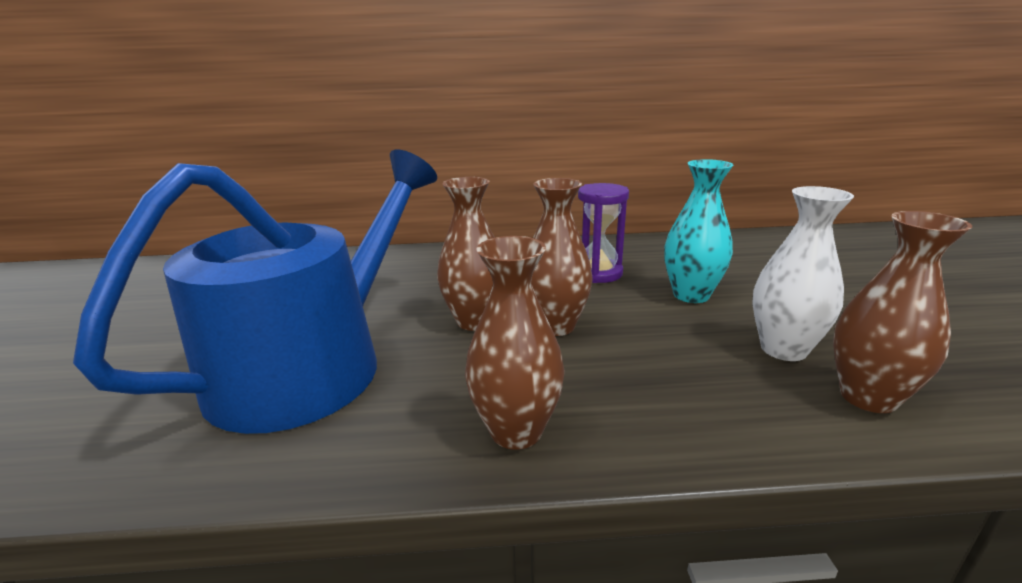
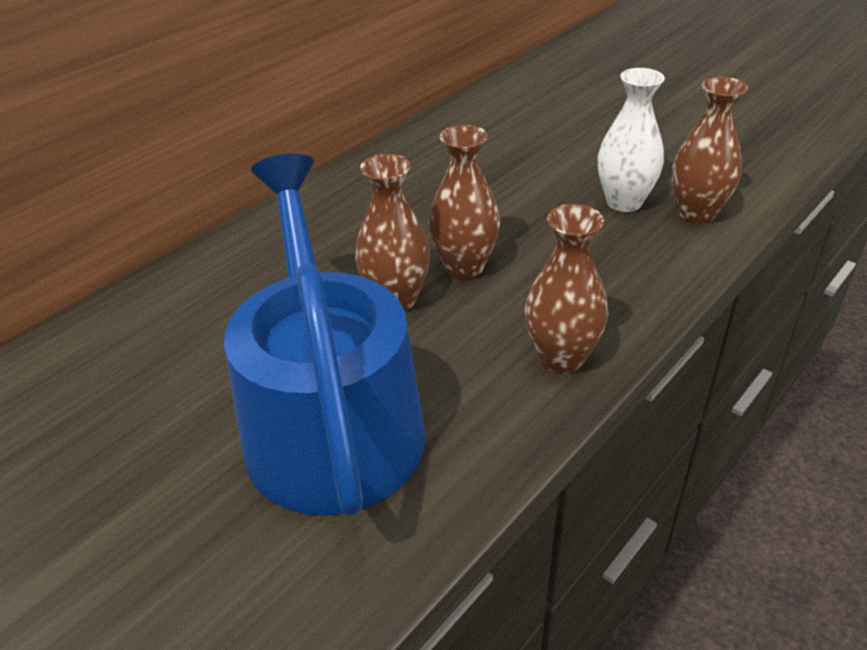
camera: 45 degrees left, 15 degrees up
purple hourglass [578,183,629,283] -> none
turquoise vase [664,159,733,303] -> none

